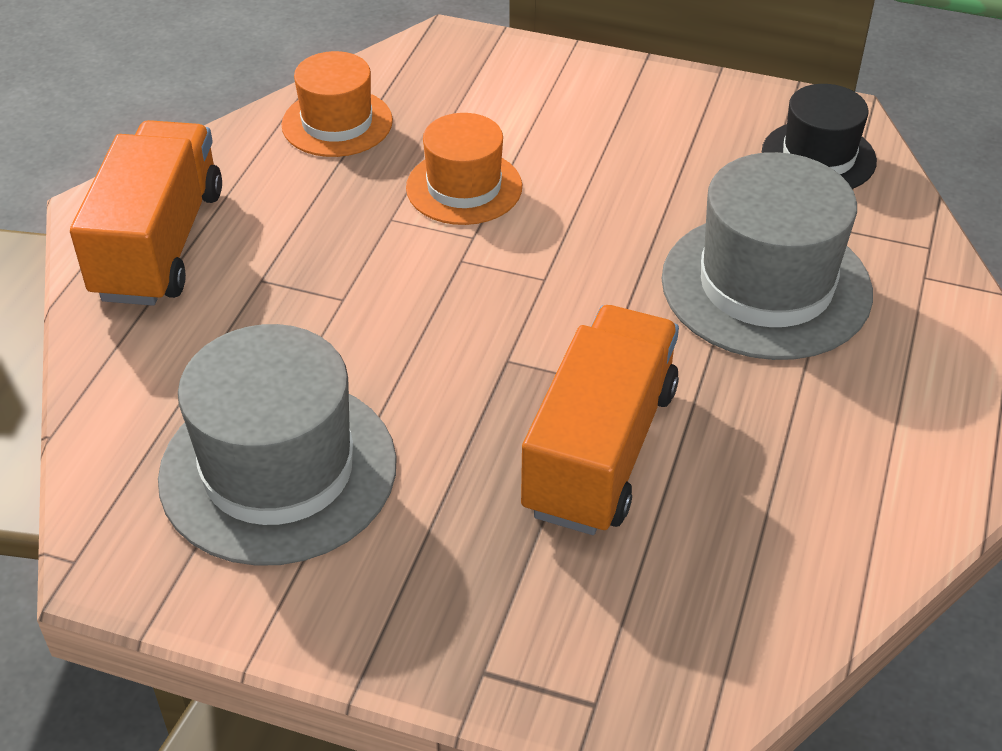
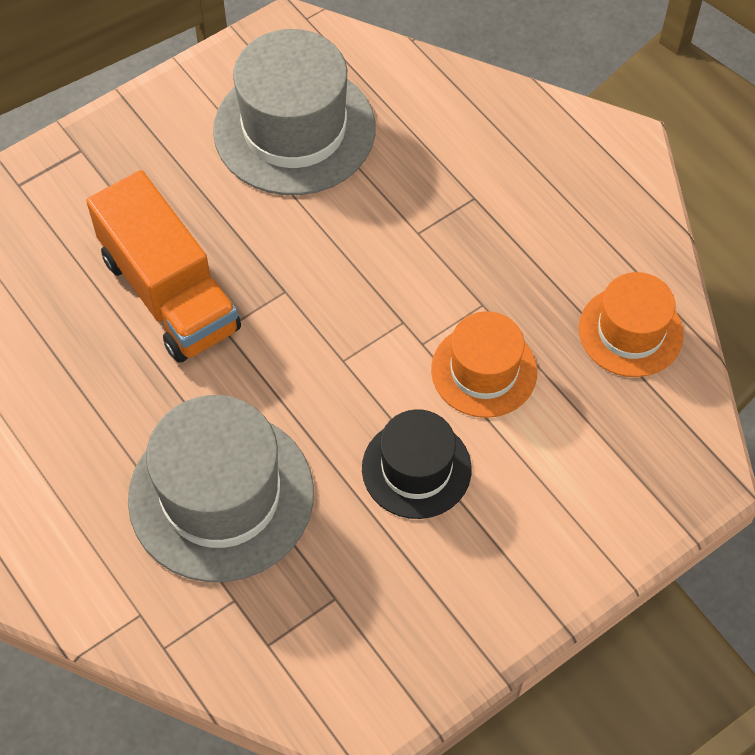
camera: 125 degrees right, 15 degrees up
orange truck [70,120,222,306] -> none
black hat [762,84,877,189] -> black hat moved to [362,409,472,519]

